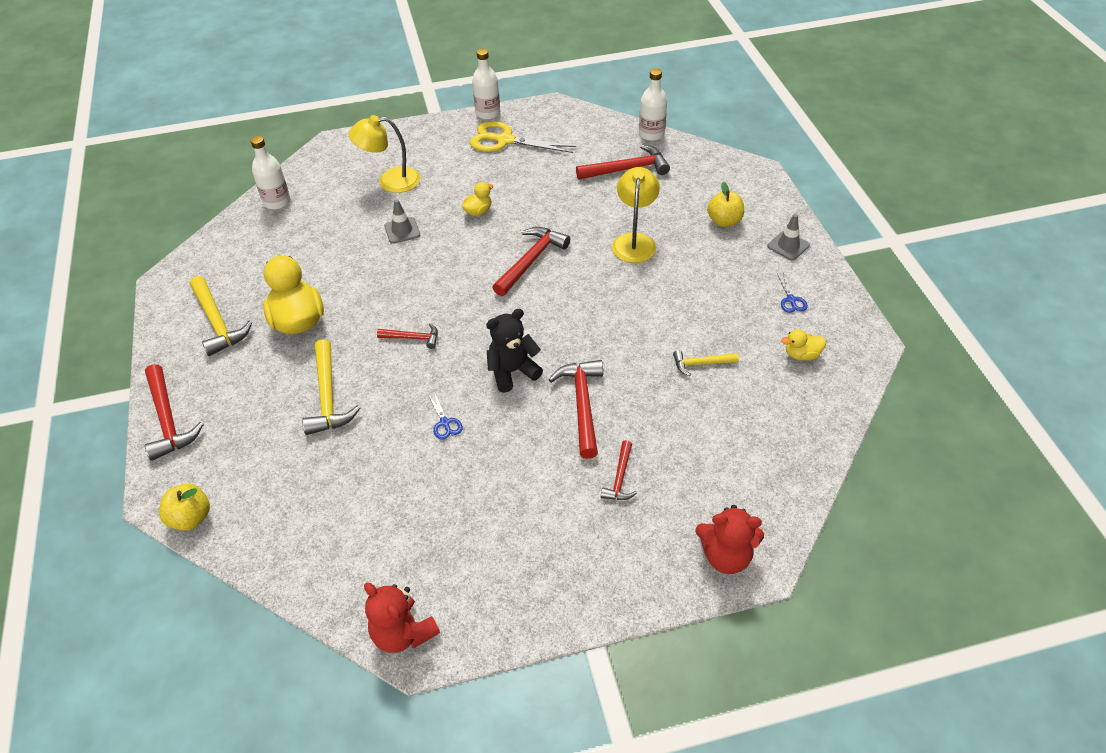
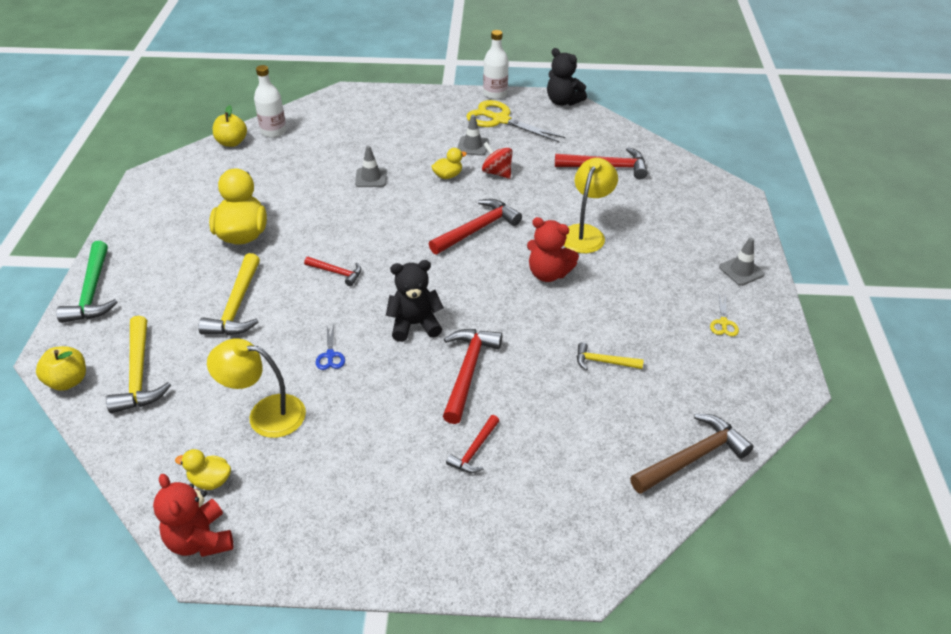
camera: 15 degrees right, 5 degrees down
red hammer [145,364,204,461] -> green hammer [56,241,118,323]
yellow hammer [190,276,253,356] -> yellow hammer moved to [106,316,171,413]
yellow lamp [348,115,420,193] -> yellow lamp moved to [207,338,306,438]
white bottle [639,68,667,141] -> none
red teddy bear [695,505,764,574] -> red teddy bear moved to [527,217,579,282]
yellow apple [707,182,744,227] -> yellow apple moved to [213,105,247,147]
blue scissors [777,272,808,313] -> yellow scissors [710,295,739,337]
yellow duck [781,329,826,361] -> yellow duck moved to [175,449,231,490]
none -> grey traffic cone [458,115,489,156]
none -> red spinning top [482,142,513,179]
none -> black teddy bear [547,48,587,106]
none -> brown hammer [630,414,754,494]

